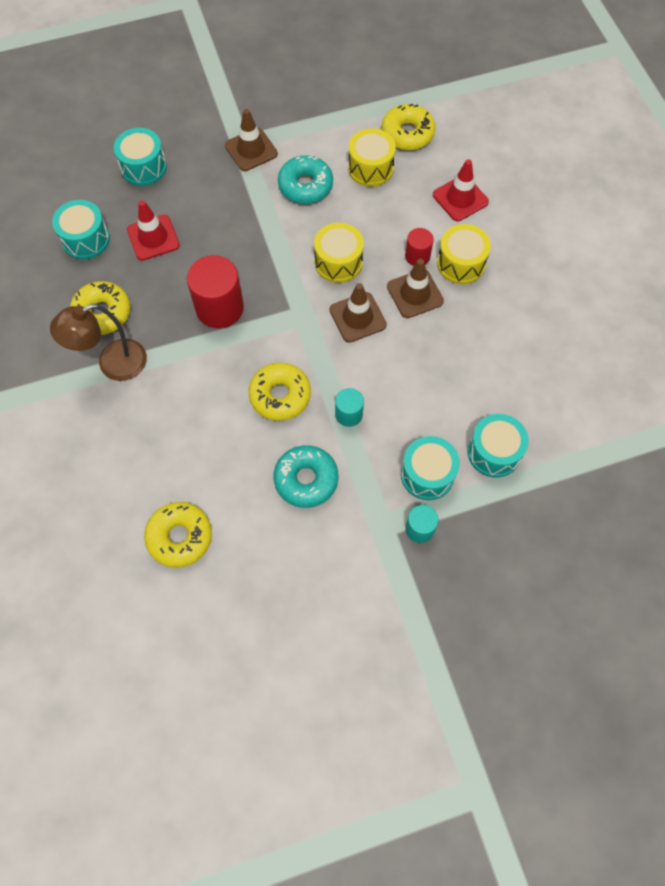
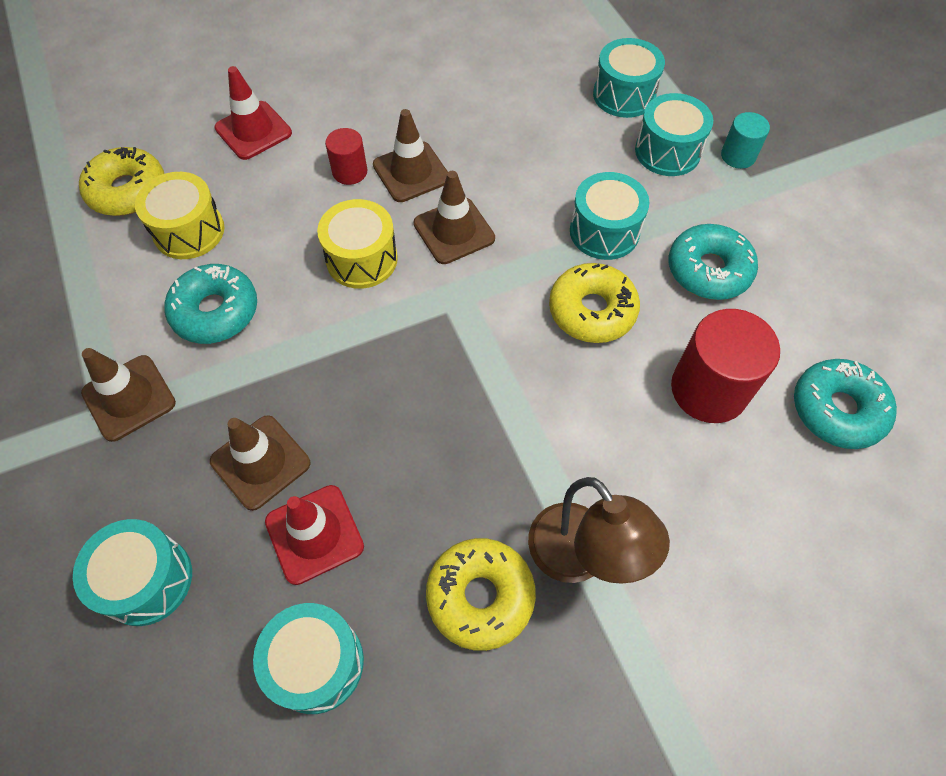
camera: 95 degrees left, 5 degrees down
yellow donut [144,502,212,568] -> turquoise donut [794,359,897,449]
red cylinder [187,255,244,328] -> red cylinder moved to [671,309,780,423]
turquoise cylinder [335,388,364,427] -> turquoise drum [570,172,649,260]
yellow drum [437,224,491,284] -> none
none -> brown traffic cone [210,415,311,511]

